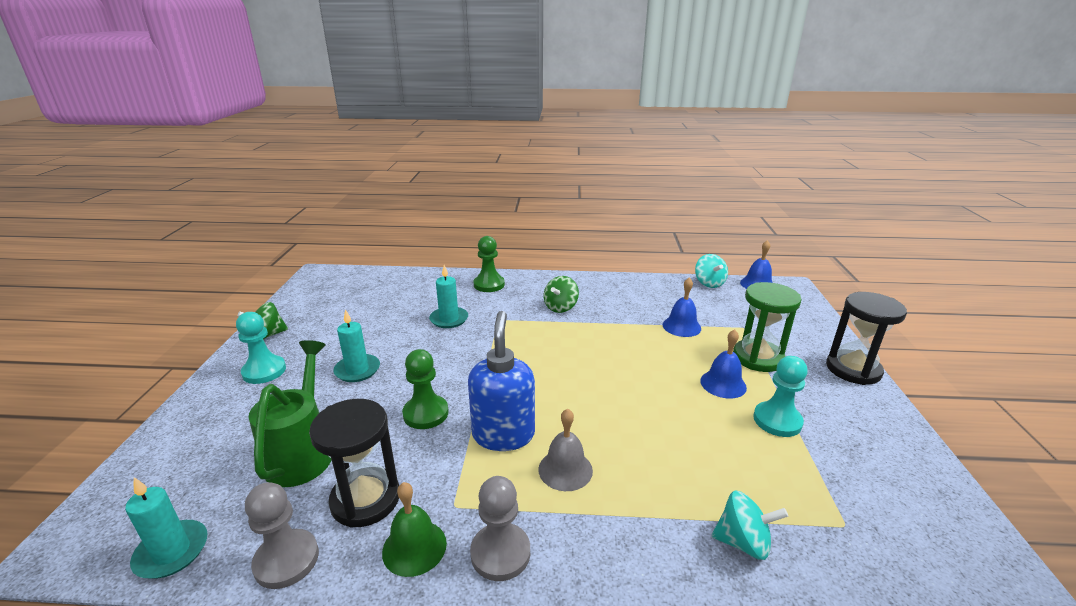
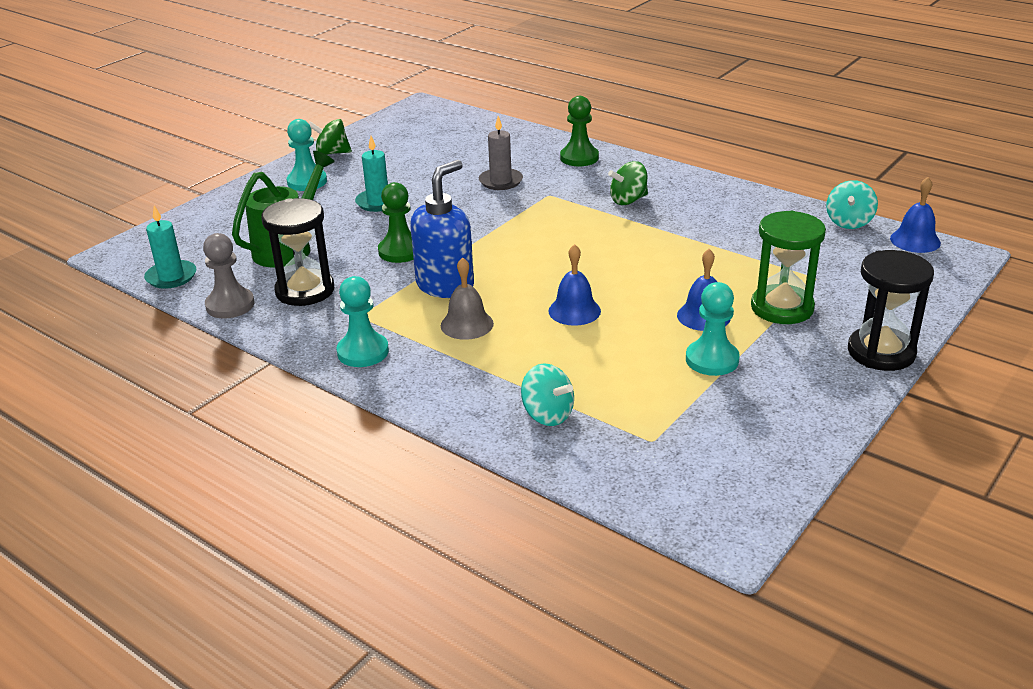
camera: 35 degrees right, 5 degrees up
green bell [382,482,447,577] -> none
turquoise candle [429,265,468,328] -> grey candle [479,116,523,190]
grey pawn [470,476,530,581] -> turquoise pawn [337,276,389,367]
blue bell [663,277,701,337] -> blue bell moved to [548,244,601,326]

